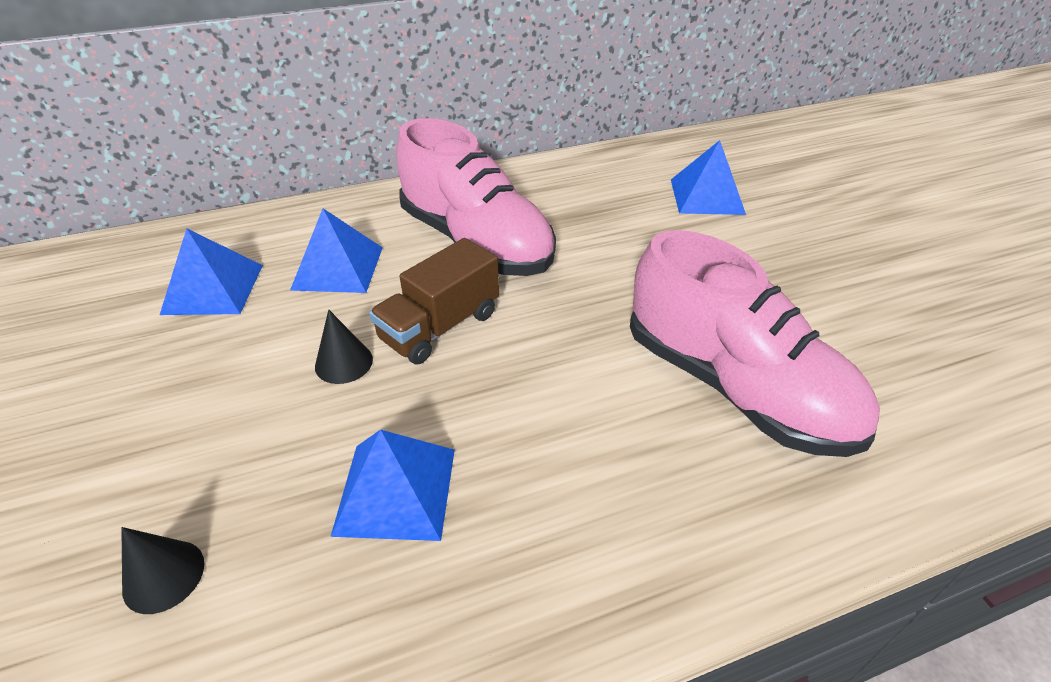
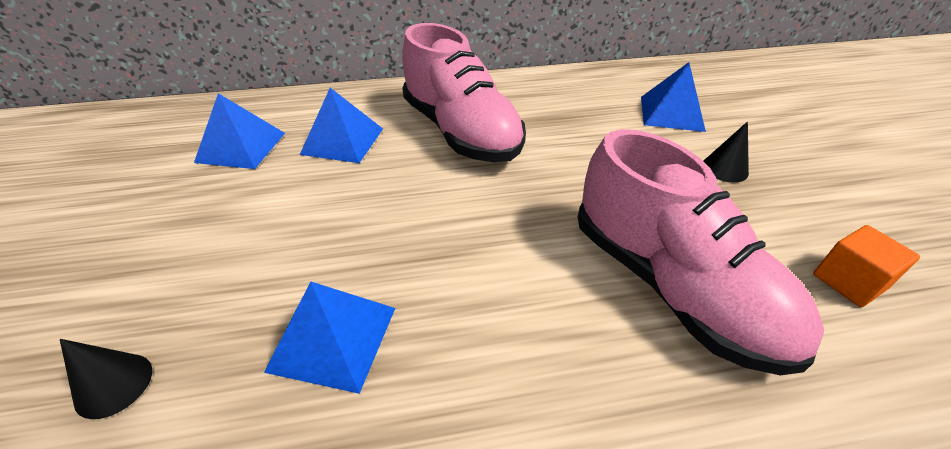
camera: 10 degrees right, 0 degrees up
black cone [315,310,373,384] -> black cone moved to [703,122,749,183]
brown truck [369,238,499,364] -> none
none -> orange cube [813,225,920,307]

